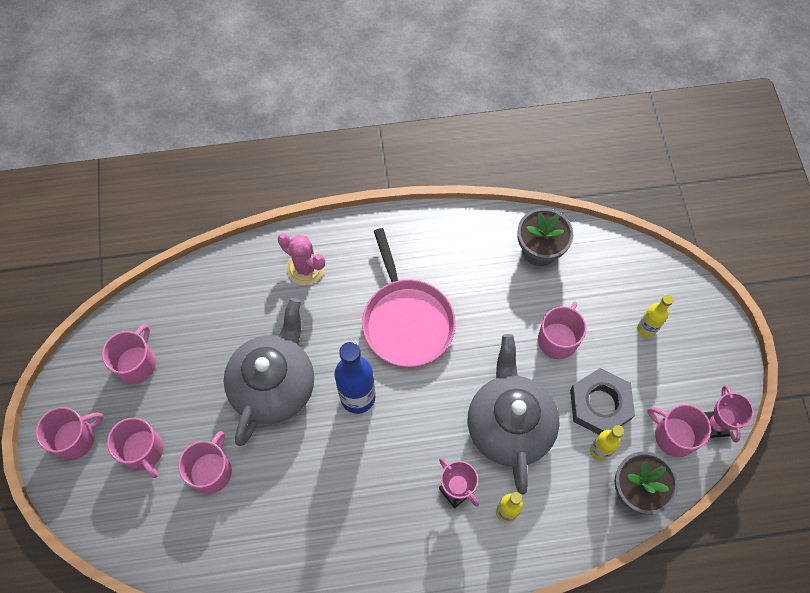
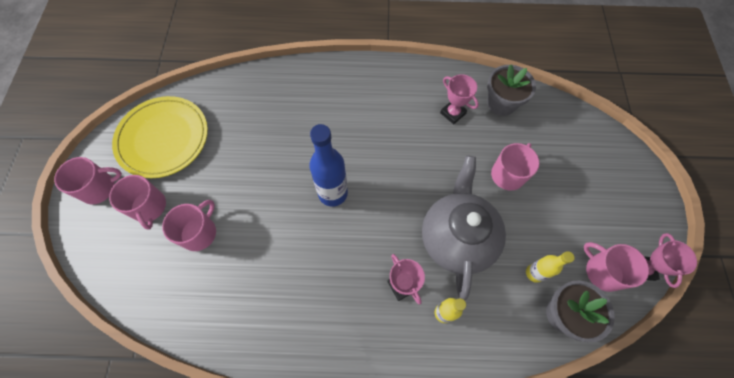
camera: 10 degrees right, 0 degrees up
pink mug [102,324,156,384] -> yellow plate [112,96,208,178]
grey teapot [224,298,314,446] -> none
pink cactus [278,233,325,285] -> none
pink pan [362,228,456,367] -> none
grey nut [570,368,635,435] -> none
yellow bottle [637,294,674,338] -> none
none -> pink trophy [440,74,479,124]

